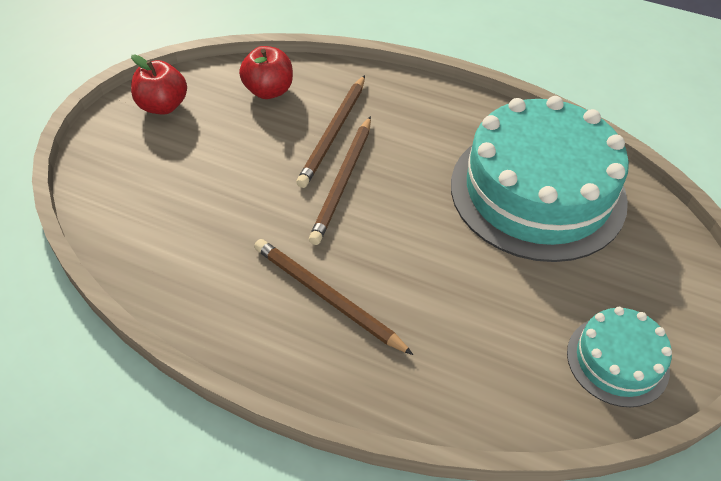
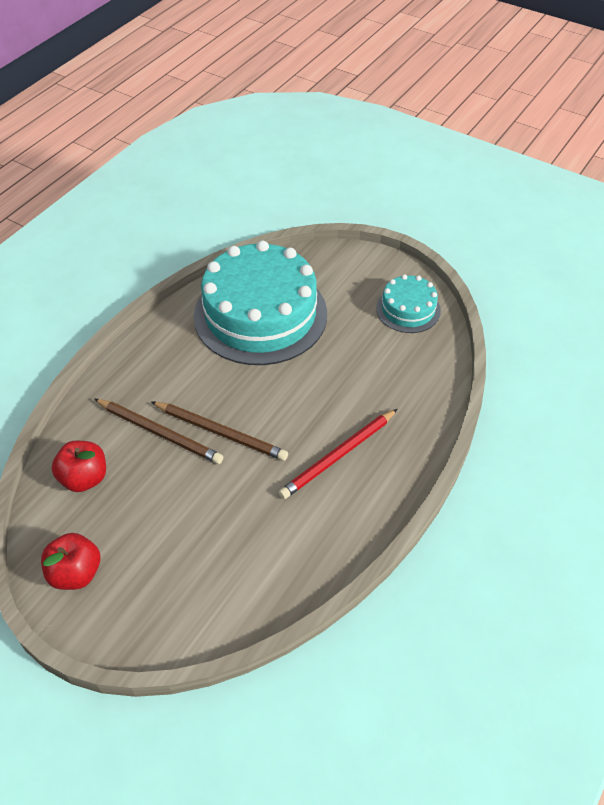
camera: 80 degrees left, 0 degrees up
brown pencil [254,239,413,355] -> red pencil [279,409,397,499]

